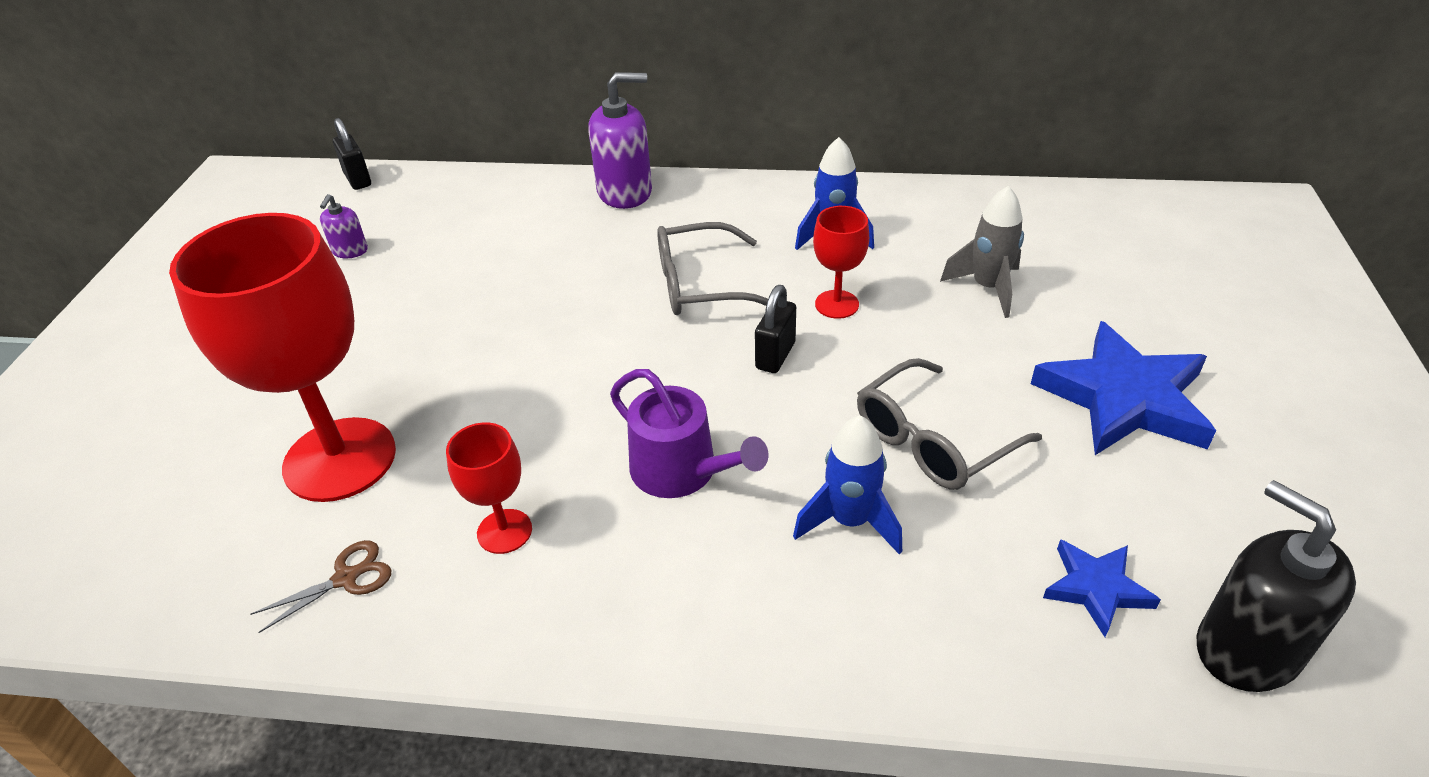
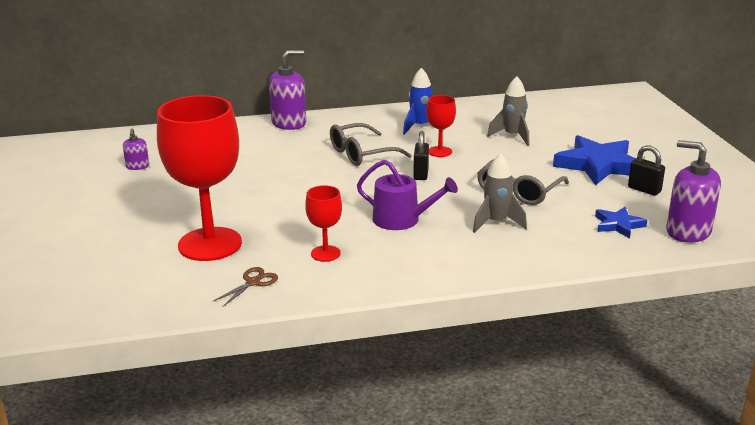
camera: 20 degrees left, 15 degrees down
black padlock [333,118,371,190] -> black padlock moved to [628,145,665,196]
blue rocket [793,415,902,554] -> grey rocket [473,153,527,233]
black soap dispenser [1197,480,1356,692] -> purple soap dispenser [666,140,721,242]

